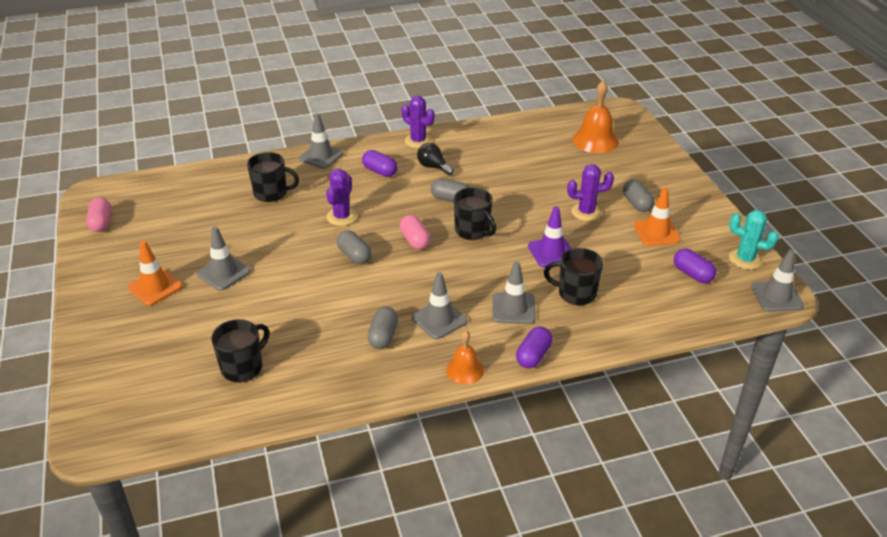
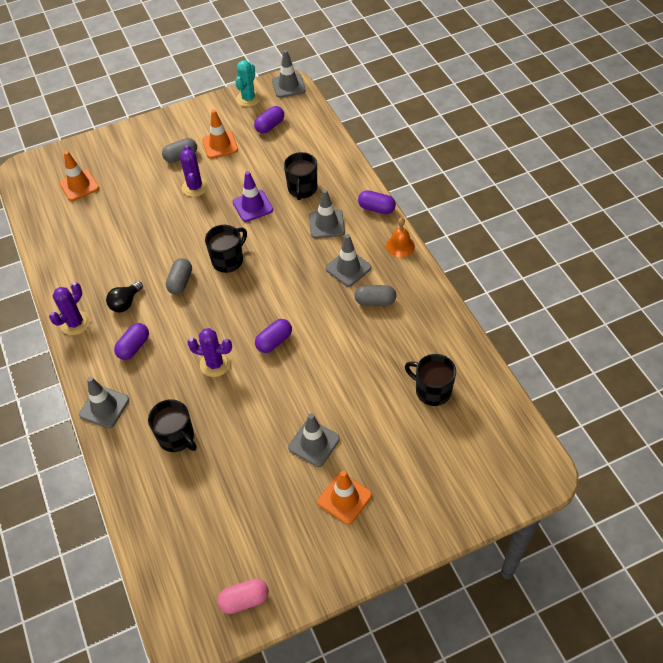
camera: 95 degrees left, 15 degrees up
black mug [247,152,299,202] -> black mug turned 135 degrees clockwise [148,399,197,452]
grey capsule [337,230,372,264] -> purple capsule [255,319,292,353]
pink capsule [400,215,430,250] -> none
orange bell [573,80,619,153] -> orange traffic cone [59,151,99,201]

